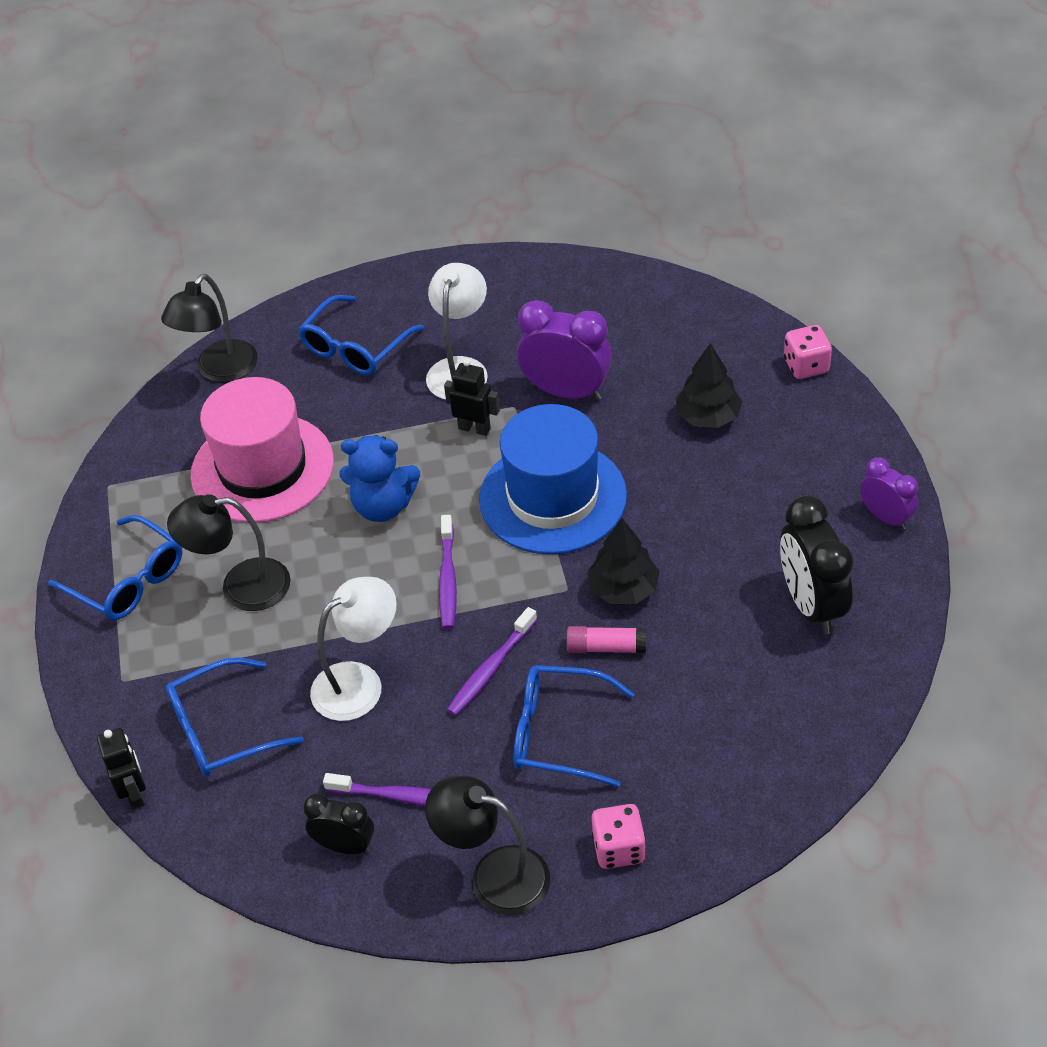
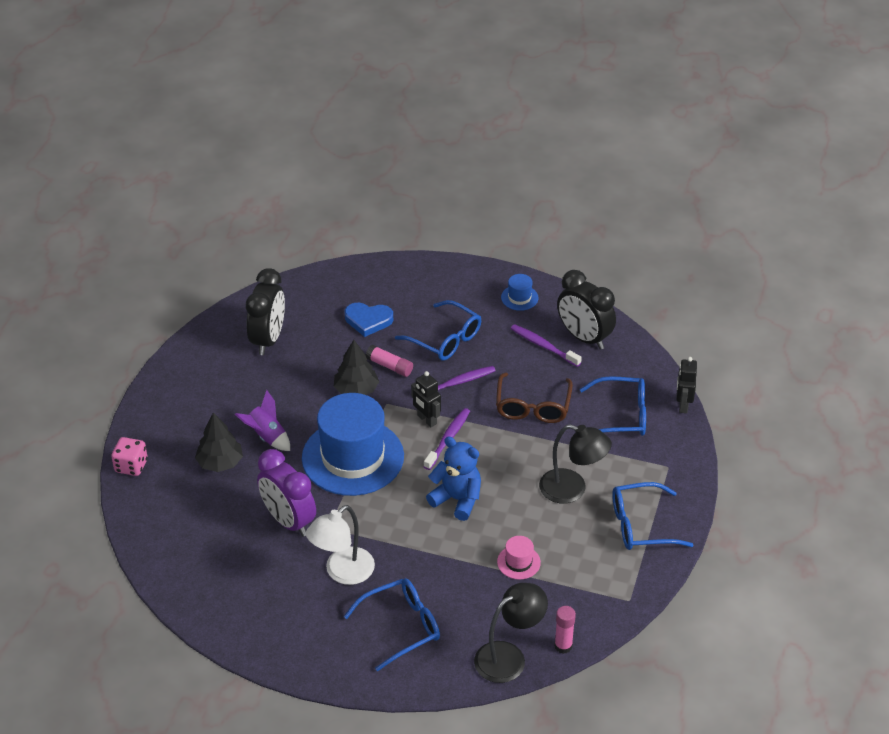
camera: 155 degrees left, 5 degrees down
blue glasses [48,515,183,621] -> blue glasses turned 75 degrees counterclockwise [612,482,693,550]
pink hat [191,377,334,523] -> pink hat [497,536,541,580], size x0.40
black clock [303,794,374,854] -> black clock [557,270,616,350], size x1.68
white lamp [310,577,397,721] -> brown glasses [496,372,573,423]
black lamp [425,776,550,916] -> blue hat [501,274,539,311]
black robot [444,359,500,436] -> black robot moved to [411,371,441,427]
pink dice [592,804,646,869] -> none
purple clock [860,458,918,530] -> none
none -> purple rocket [235,390,290,451]
none -> blue heart [345,303,393,337]
none -> pink glue stick [554,606,576,654]

